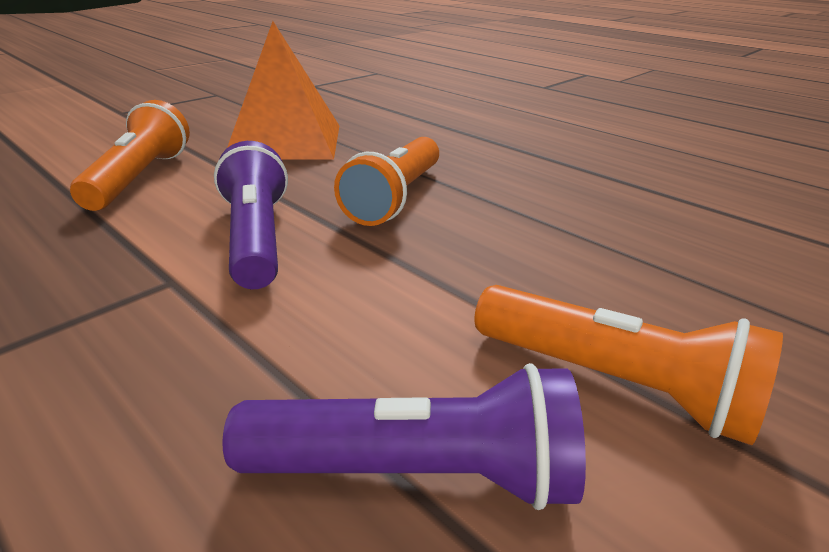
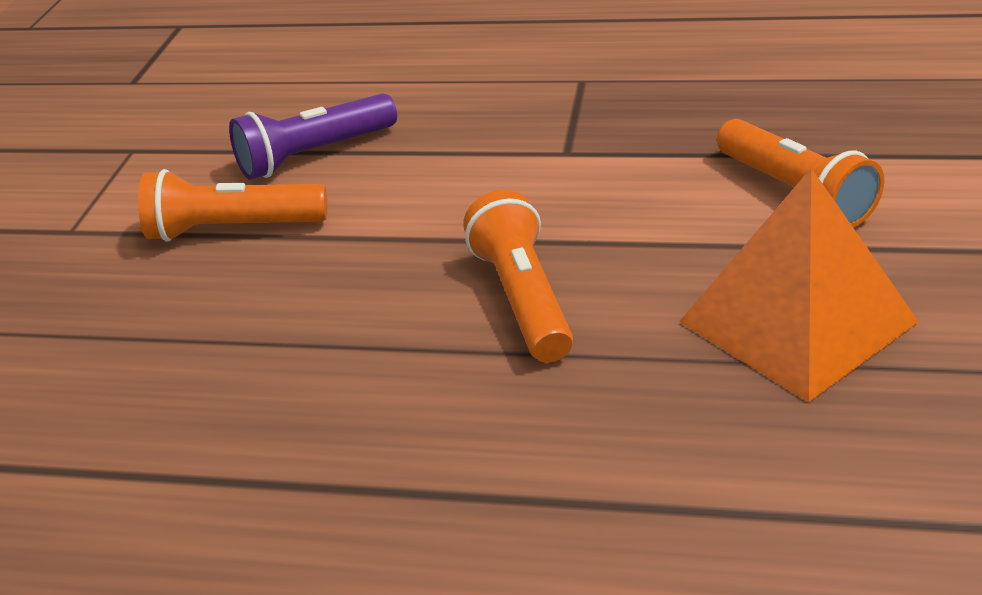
camera: 150 degrees right, 5 degrees up
purple flashlight [214,141,288,289] -> none

